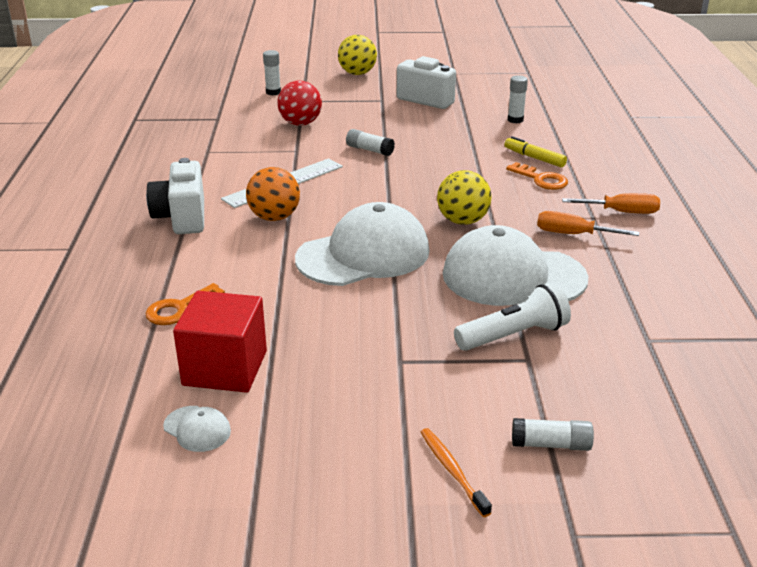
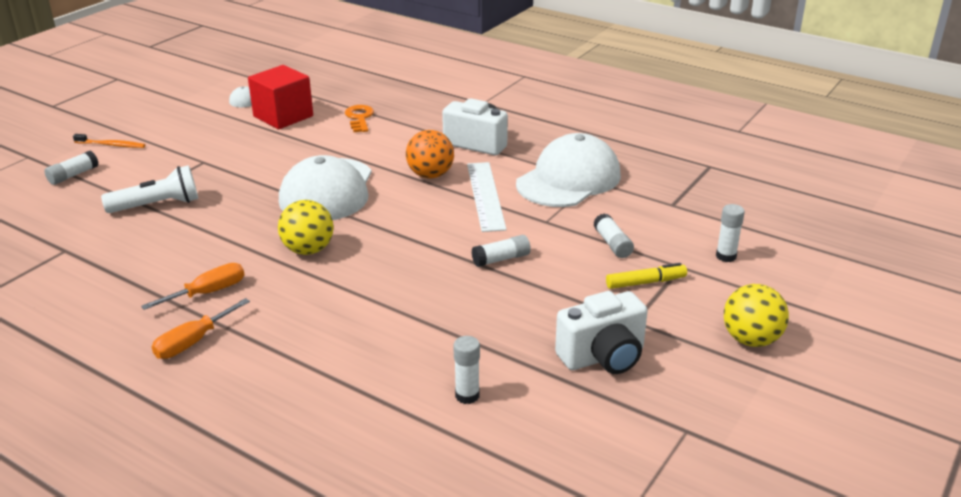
camera: 125 degrees right, 0 degrees up
red ball [278,81,322,126] -> white glue stick [593,213,634,258]
white cap [443,225,589,306] -> white cap moved to [516,133,621,207]
white flashlight [454,283,571,351] -> white flashlight turned 120 degrees counterclockwise [101,165,198,213]
yellow marker [504,136,567,167] -> yellow marker moved to [606,263,687,289]
orange key [506,162,568,190] -> none

